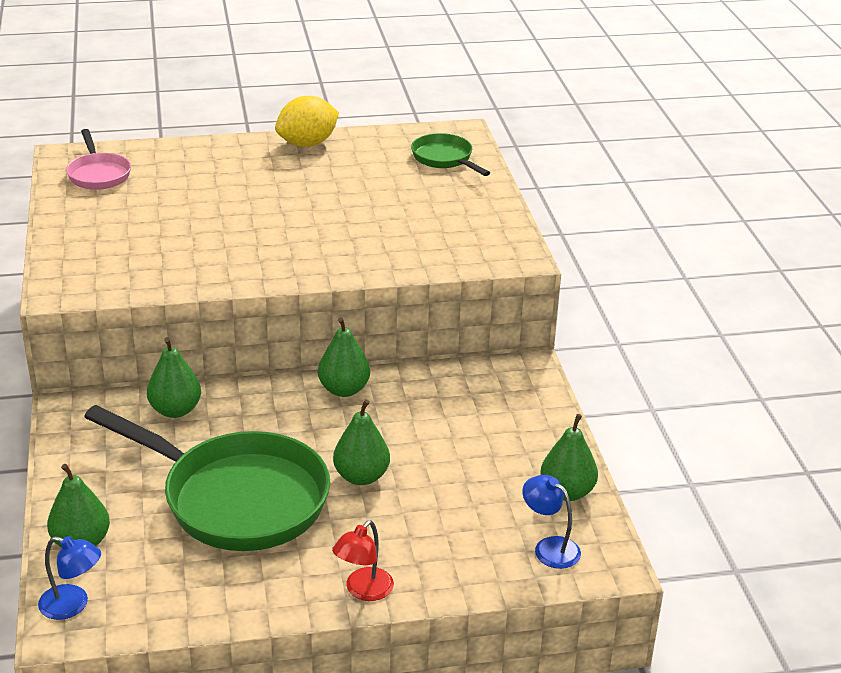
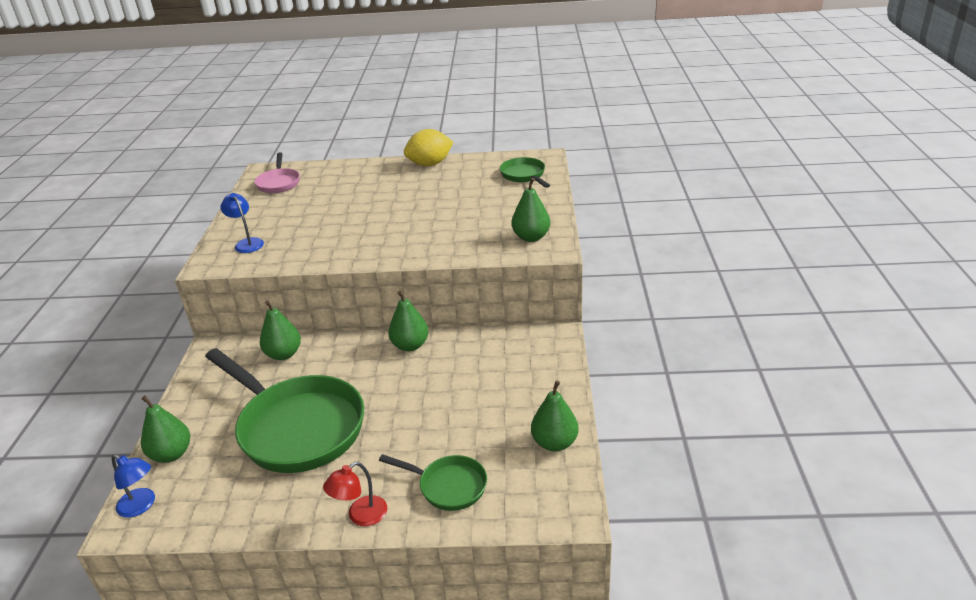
camera: 15 degrees right, 0 degrees up
green pear [333,399,390,485] -> green pear moved to [512,178,550,242]
blue lamp [522,475,581,569] -> blue lamp moved to [220,193,264,253]
none -> green pan [379,454,487,511]

